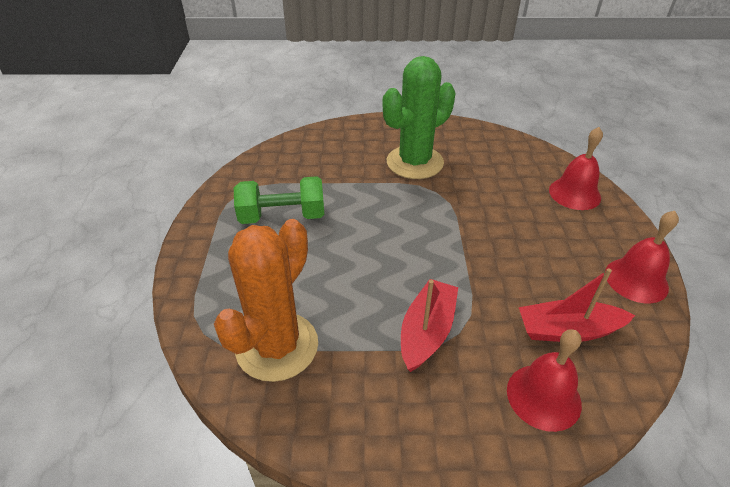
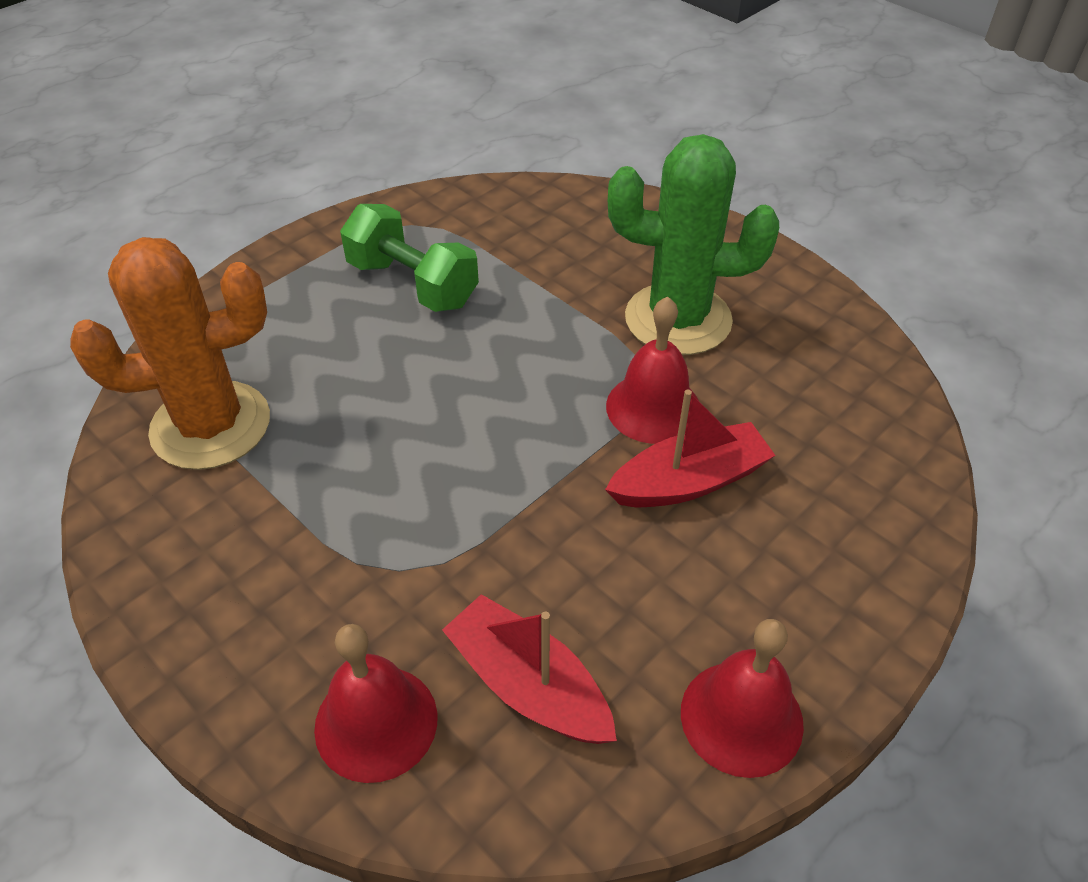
camera: 45 degrees right, 5 degrees up
red boat [401,279,458,372] -> red boat moved to [605,389,776,507]
red bell [549,127,603,210] -> red bell moved to [606,296,699,444]

